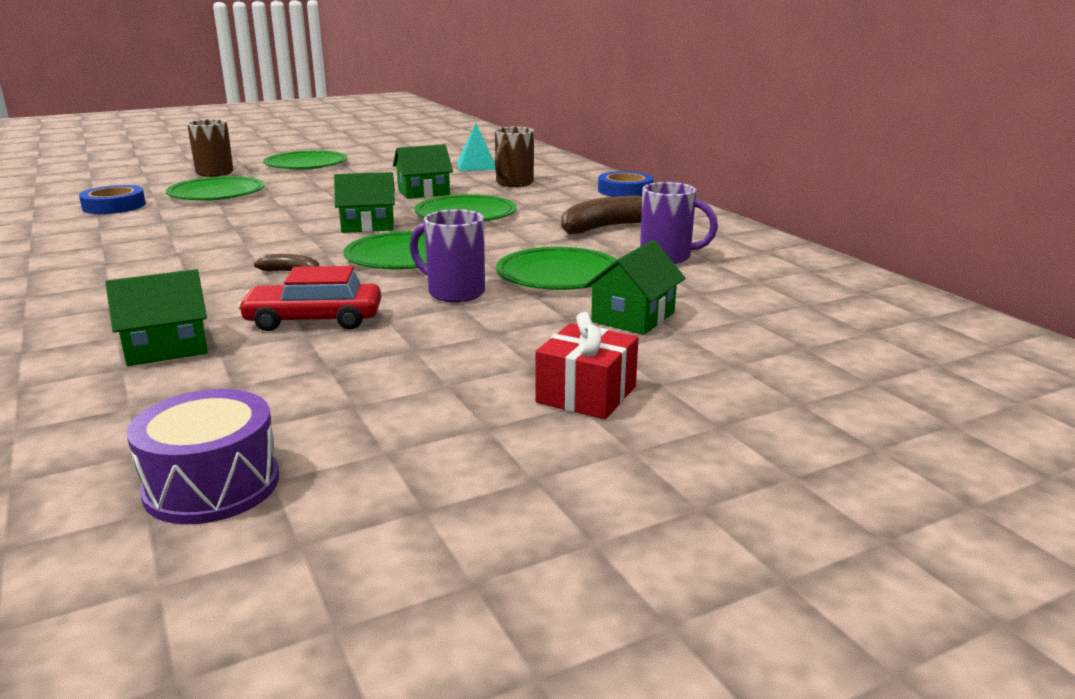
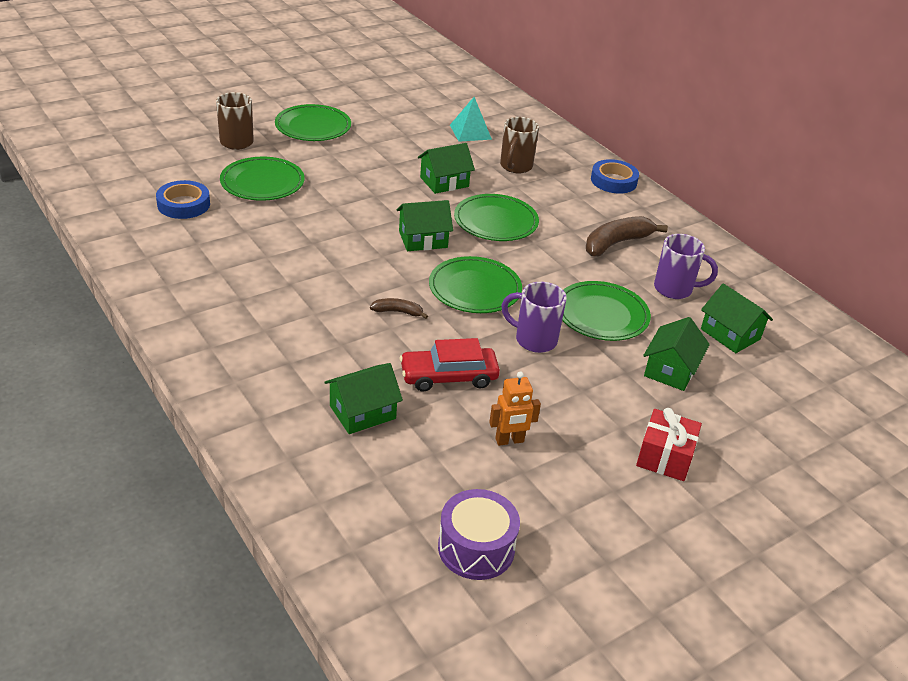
camera: 10 degrees left, 15 degrees up
none -> orange robot [489,372,541,446]
none -> green house [701,283,773,353]

